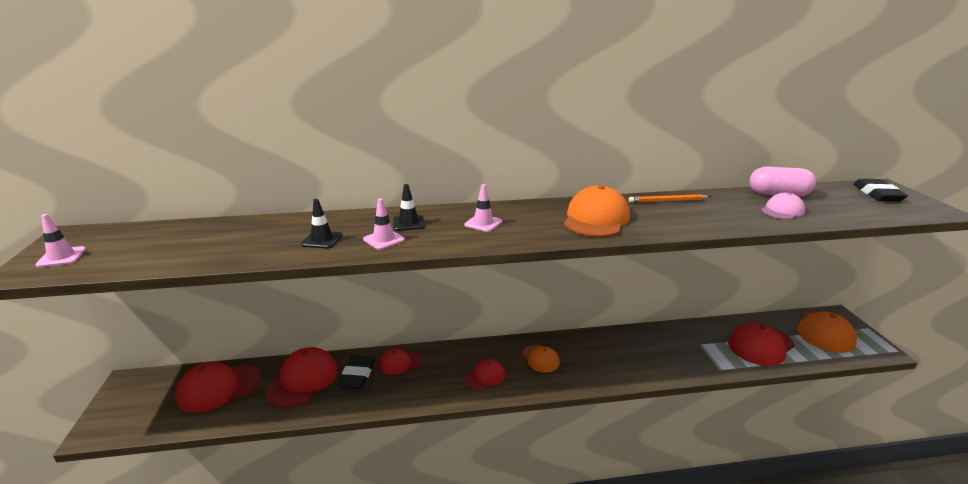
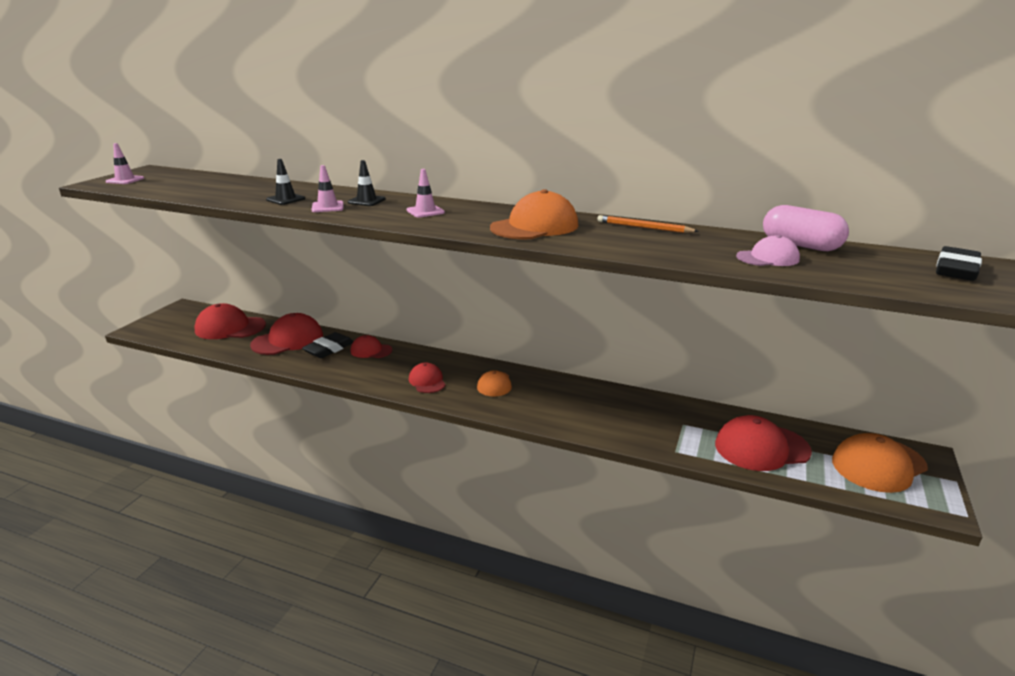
camera: 30 degrees right, 0 degrees up
red cap [464,359,505,391] -> red cap turned 105 degrees counterclockwise [409,362,446,393]

